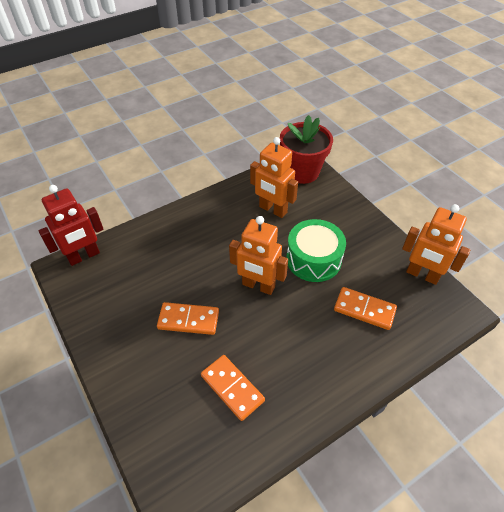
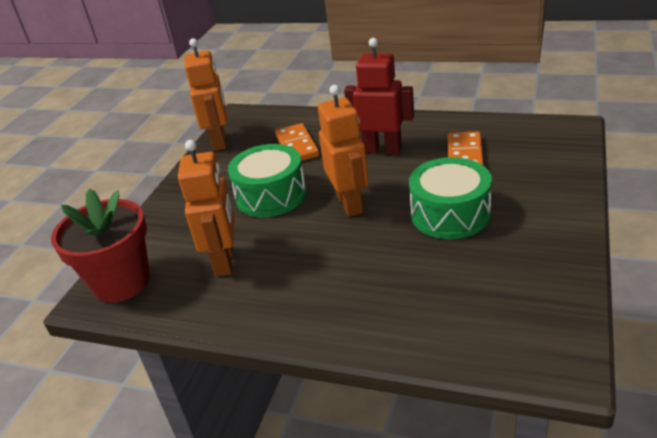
camera: 125 degrees left, 15 degrees down
red robot [39,185,104,266] -> red robot moved to [344,38,414,154]
orange domino [157,302,219,335] -> green drum [409,157,492,239]

